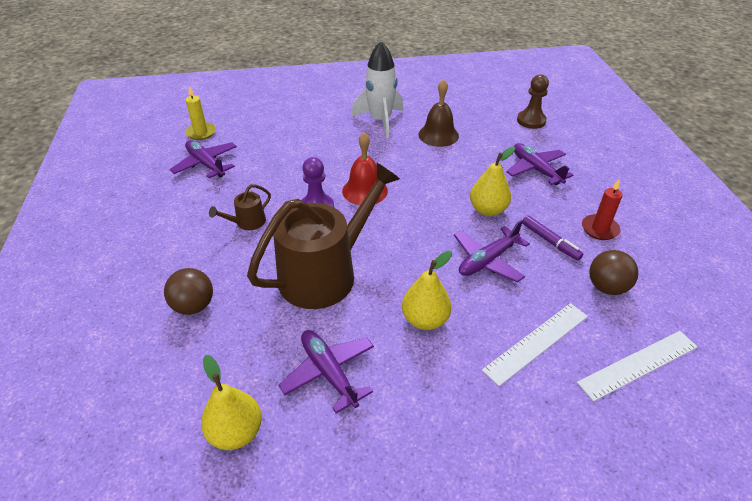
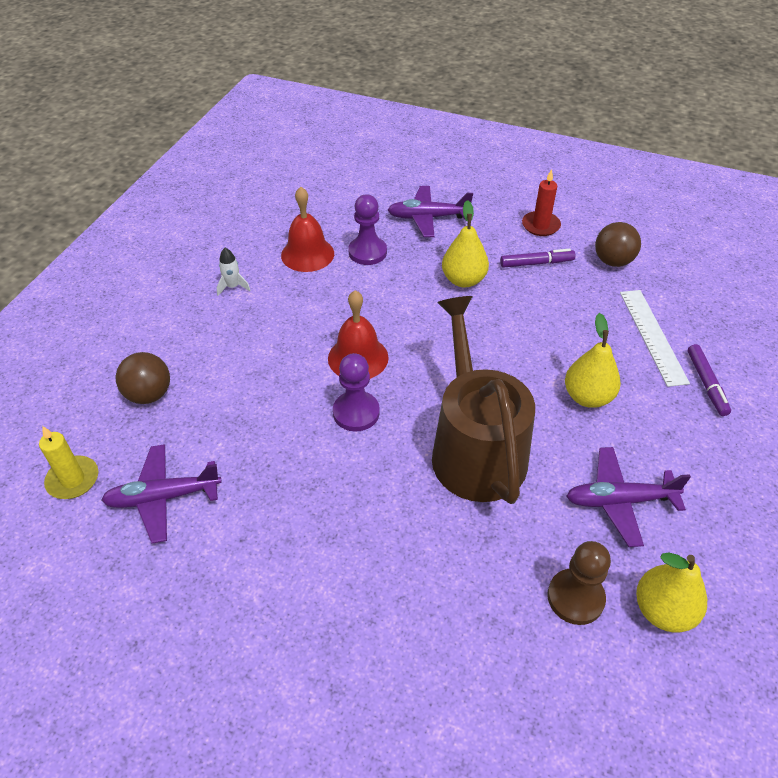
camera: 60 degrees left, 5 degrees up
brown ball [164,268,213,315] -> brown ball moved to [116,352,170,404]
brown watering can [209,184,271,230] -> none
white rocket [351,41,403,138] -> white rocket [217,248,251,296], size x0.43
brown bell [418,79,459,147] -> red bell [281,187,334,272]
purple plane [454,220,530,282] -> none
brown pawn [517,74,549,129] -> brown pawn moved to [548,541,611,625]
white ruler [577,331,698,402] -> none
none -> purple pawn [348,194,387,265]
none -> purple marker [688,344,731,416]

